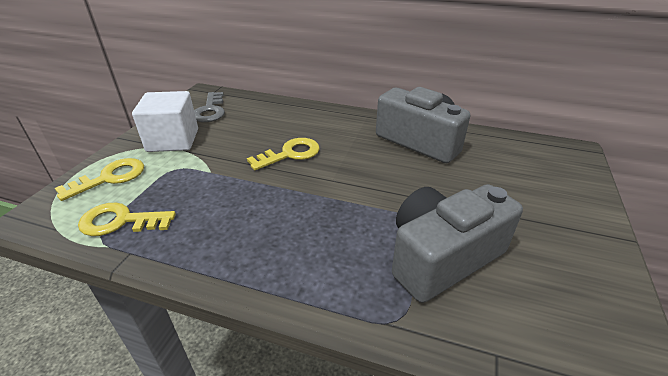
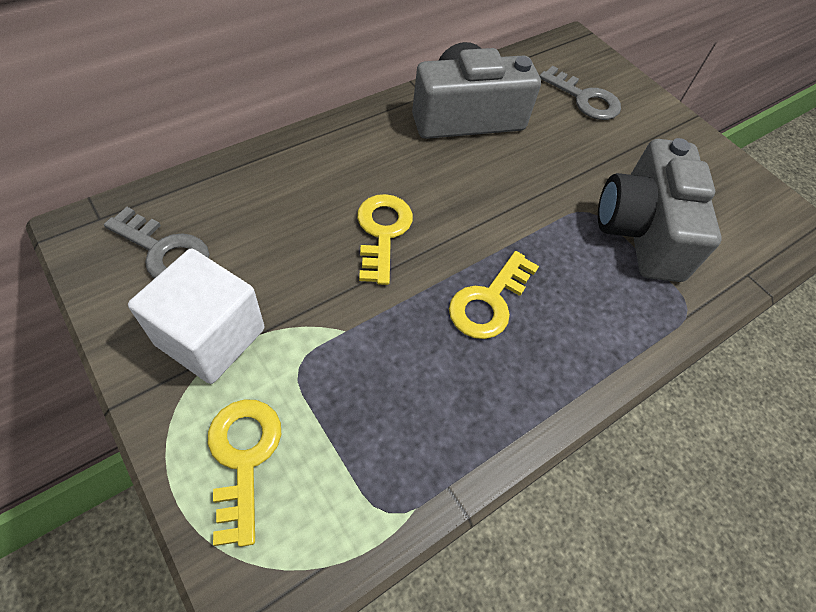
camera: 60 degrees left, 20 degrees up
yellow key [78,203,176,236] -> yellow key moved to [449,251,539,339]
none -> grey key [540,66,621,120]

